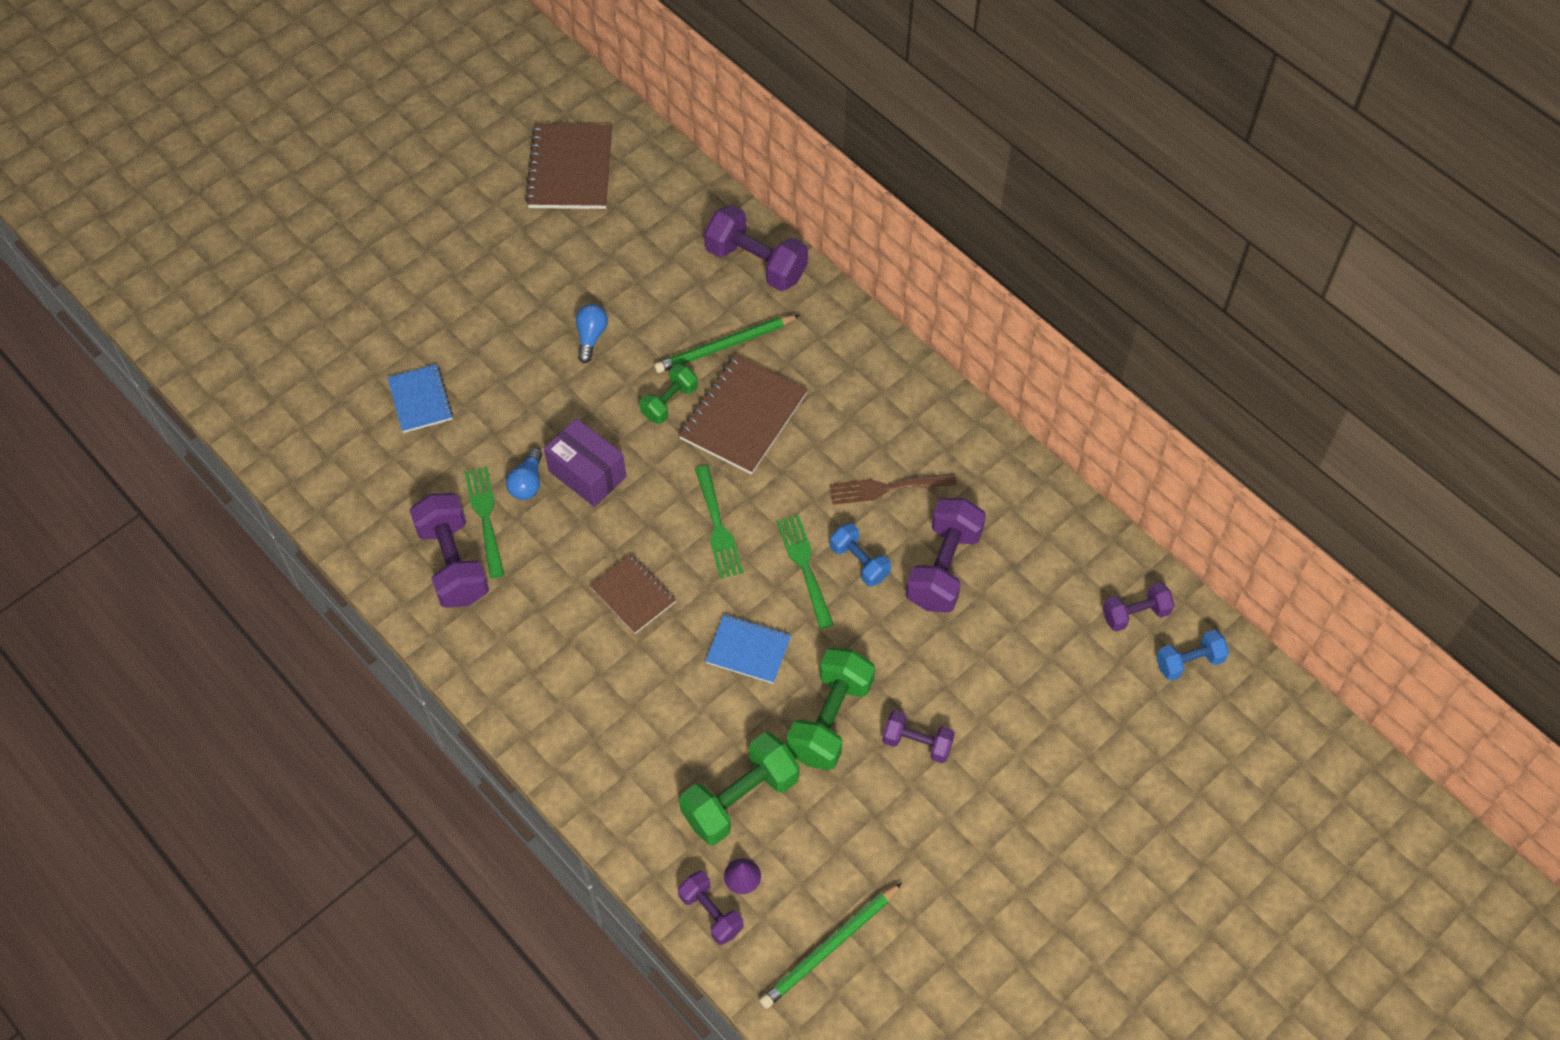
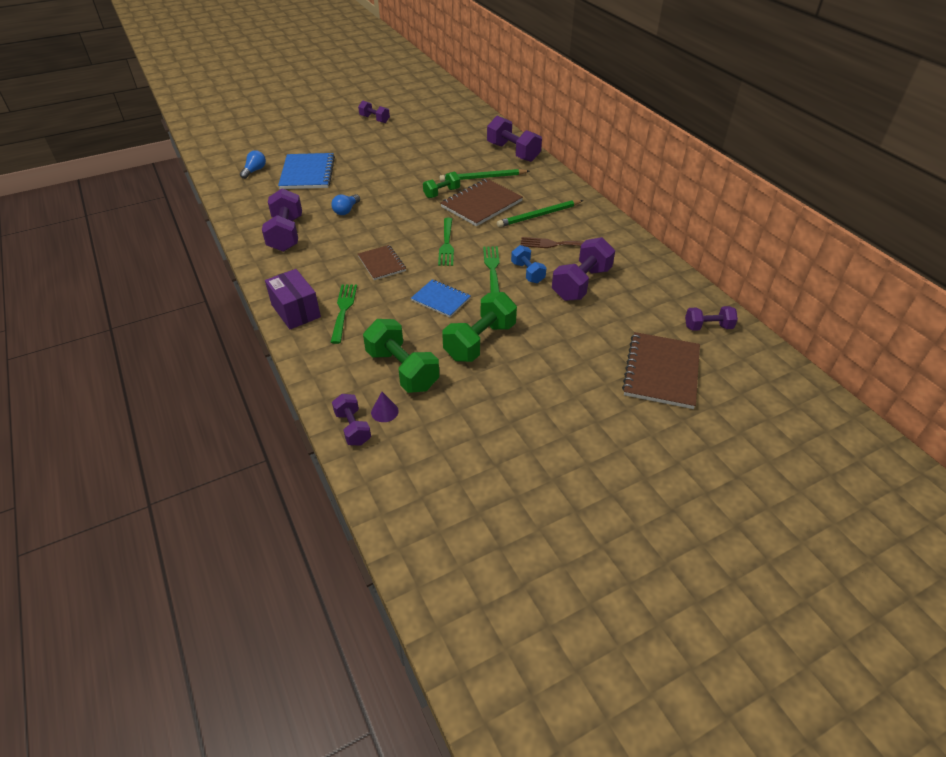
camera: 15 degrees right, 15 degrees down
blue notebook [387,364,453,433] -> blue notebook [278,153,335,189], size x1.65
green fork [465,467,504,578] -> green fork moved to [331,284,357,344]
brown notebook [525,124,612,209] -> brown notebook moved to [622,332,700,409]
purple box [544,418,627,507] -> purple box moved to [265,269,321,330]
blue light bulb [576,304,608,363] -> blue light bulb moved to [240,150,266,179]
green dumbbell [679,732,799,845] -> green dumbbell turned 75 degrees clockwise [363,319,439,393]
green pencil [759,882,902,1009] -> green pencil moved to [497,200,583,227]
purple dumbbell [882,710,955,763] -> purple dumbbell moved to [358,101,390,123]
blue dumbbell [1156,630,1229,681] -> none

